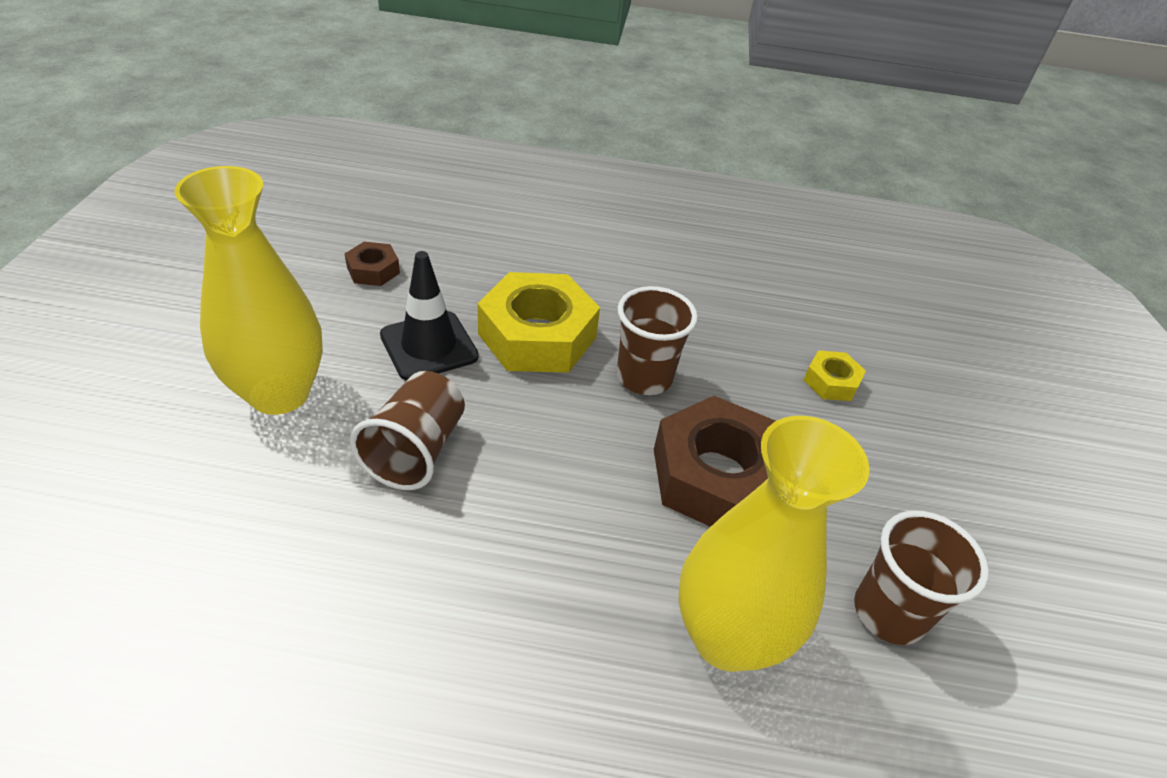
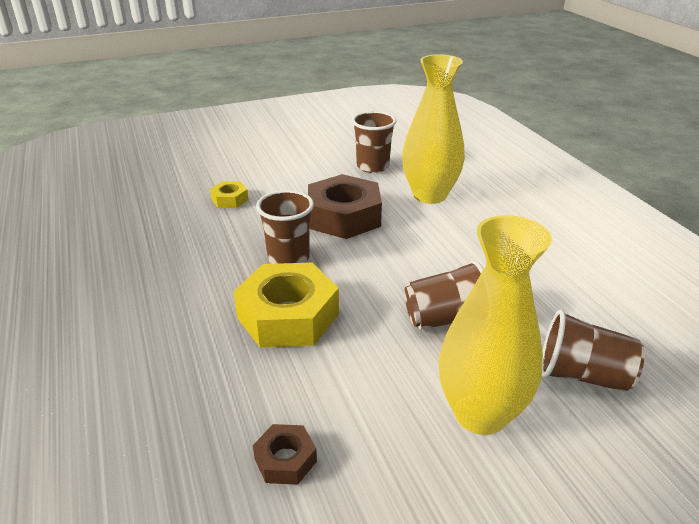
camera: 115 degrees left, 10 degrees down
black traffic cone [380,251,479,381] -> none
none -> brown cup [542,310,645,392]

